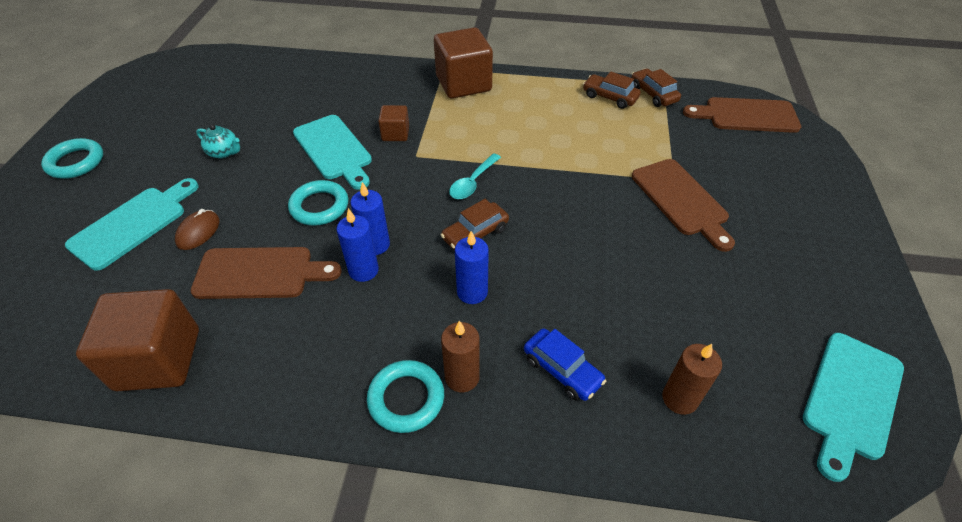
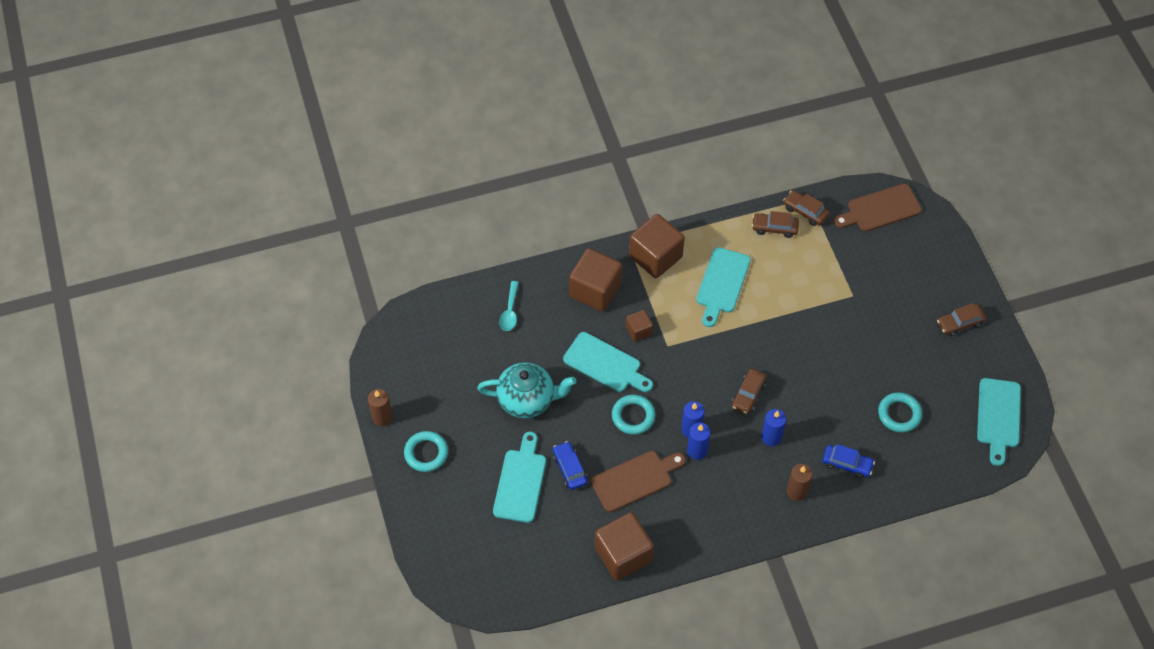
camera: 25 degrees left, 10 degrees up
brown mouse [175,209,220,250] -> blue car [553,441,588,490]
turquoise teapot [196,124,240,158] -> turquoise teapot [477,362,576,418], size x2.12
turquoise ring [367,360,444,433] -> turquoise ring moved to [878,392,922,432]
turquoise spoon [449,154,501,199] -> turquoise spoon moved to [499,281,519,331]
brown cutting board [632,159,735,252] -> none
brown candle [662,344,722,415] -> brown candle moved to [368,389,392,426]
none -> brown cube [569,248,622,312]
none -> turquoise cutting board [696,247,751,327]
none -> brown car [937,303,986,336]

